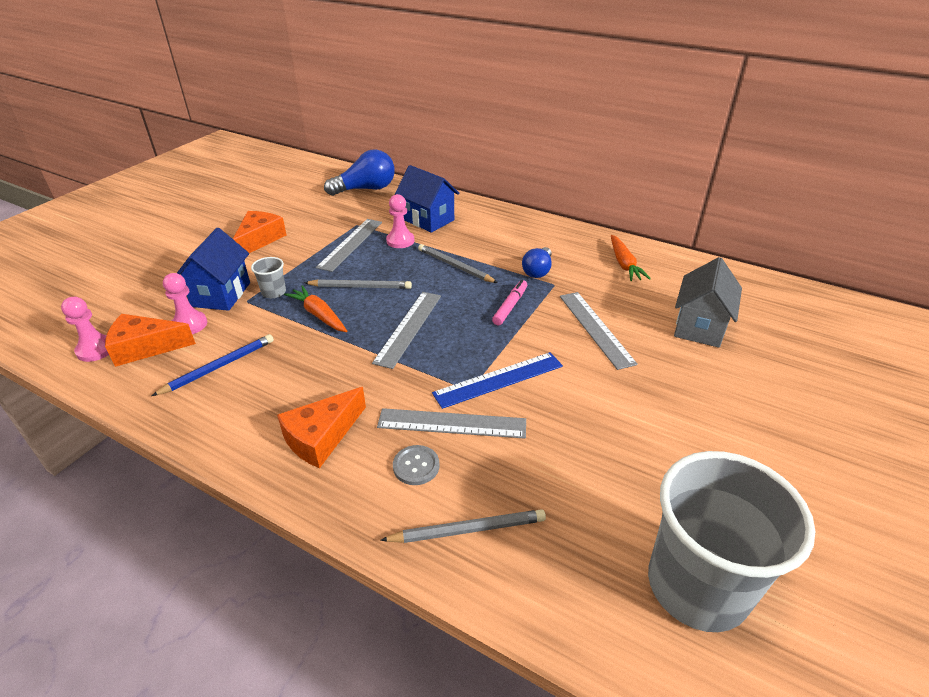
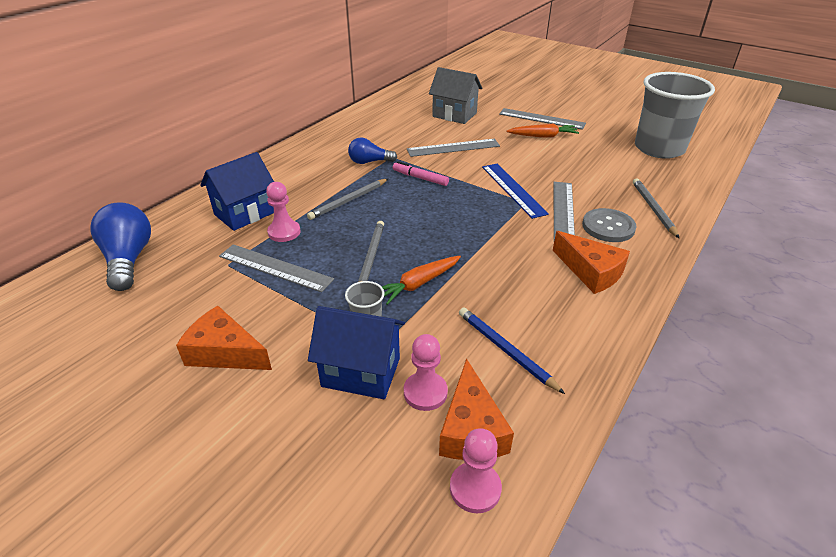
camera: 85 degrees left, 0 degrees up
grey ruler [372,292,441,369] -> grey ruler moved to [499,108,586,130]
grey button [393,445,440,485] -> grey button [582,208,636,242], size x1.52
blue light bulb [522,247,552,278] -> blue light bulb turned 150 degrees clockwise [348,137,397,164]
orange carrot [611,235,651,281] -> orange carrot moved to [507,123,579,138]

